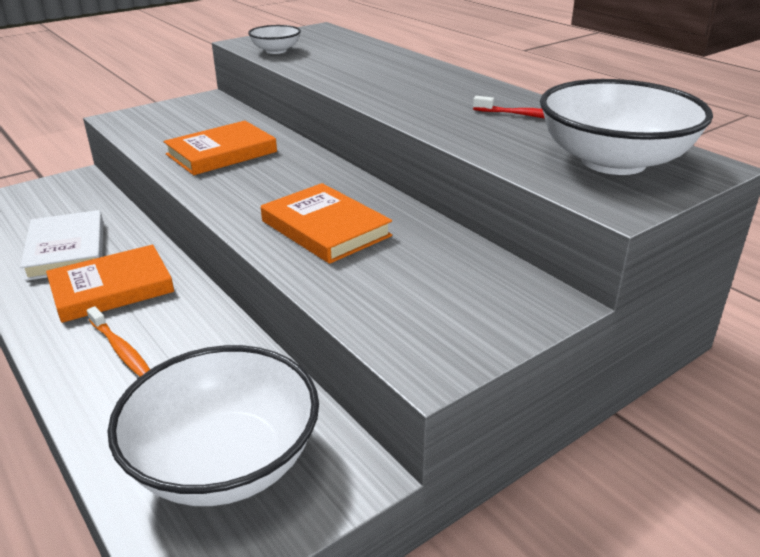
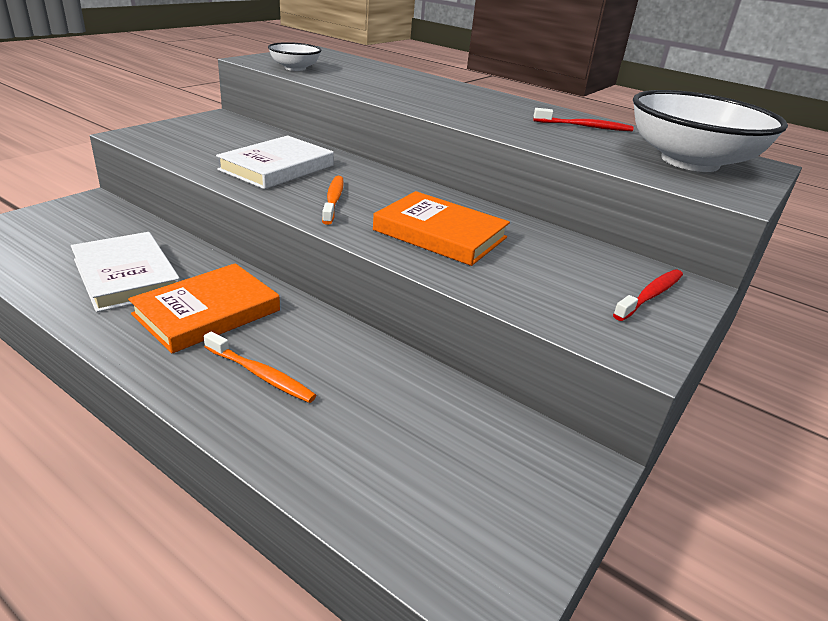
camera: 20 degrees left, 0 degrees up
white bowl [107,345,319,506] -> none
orange book [163,121,277,175] -> white book [216,136,334,189]
none -> orange toothbrush [322,176,344,225]
none -> red toothbrush [613,269,683,321]

